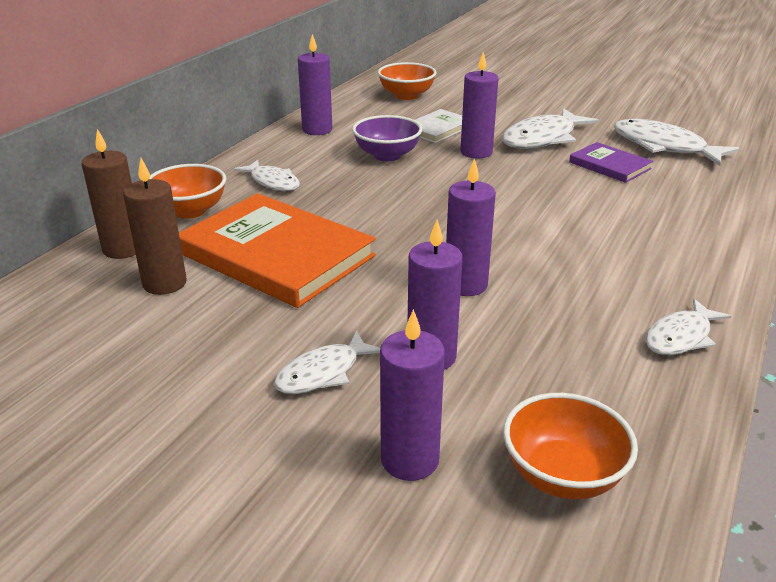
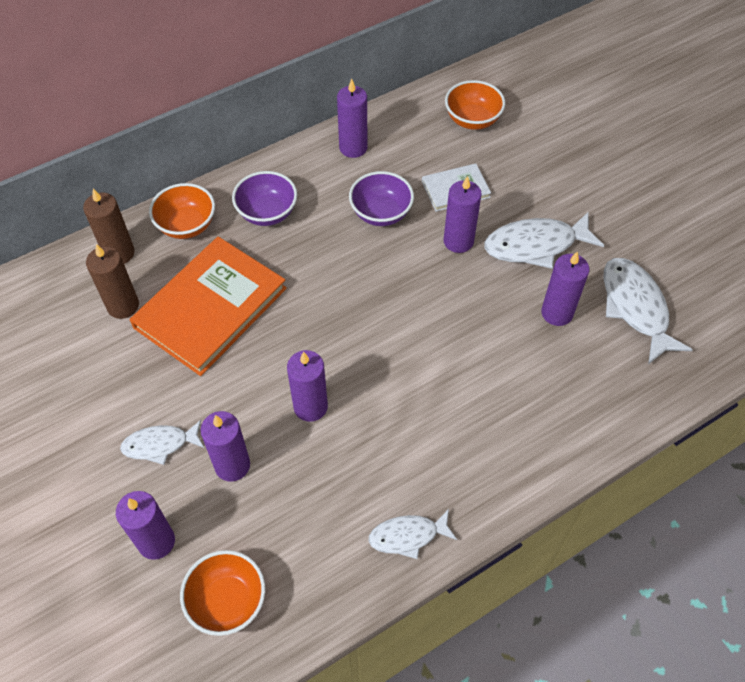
camera: 30 degrees right, 25 degrees up
orange book [179,193,376,308] -> orange book turned 60 degrees clockwise [130,237,287,376]
white fish [234,160,300,191] -> purple bowl [232,171,297,226]
purple book [569,142,653,183] -> purple candle [541,252,589,326]

